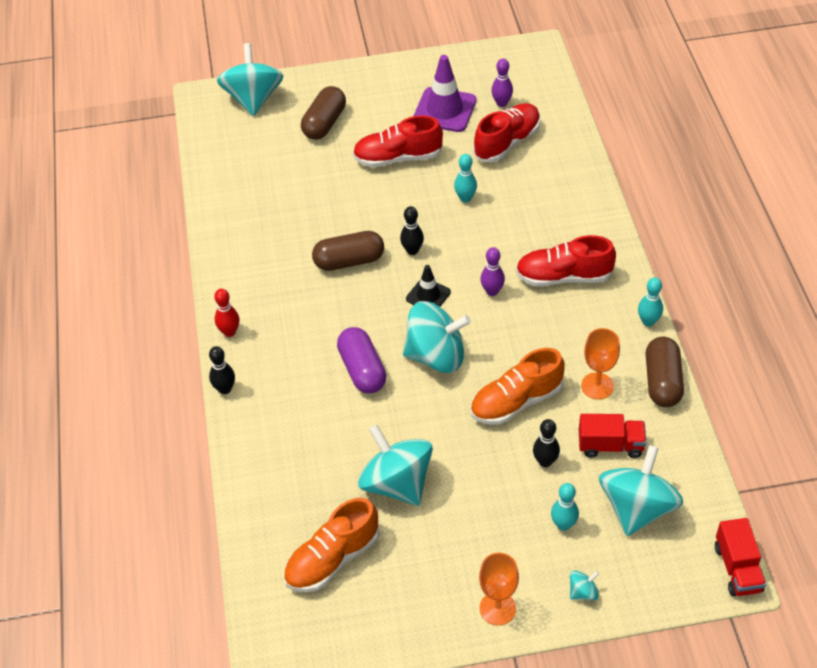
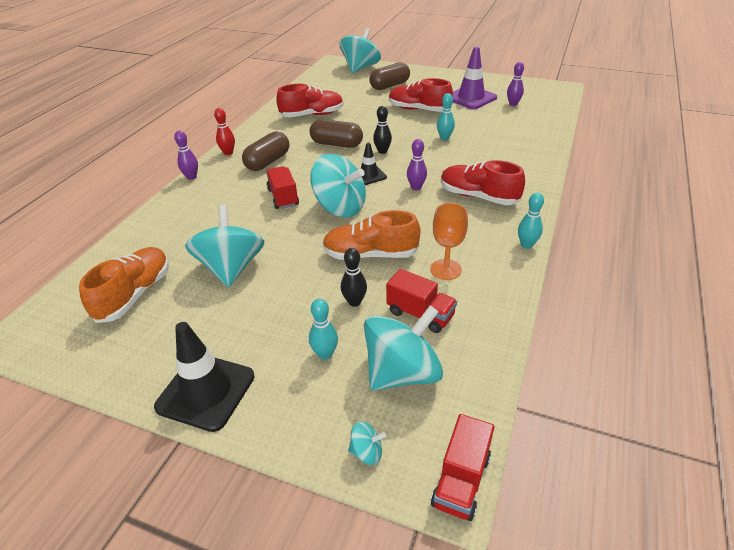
camera: 30 degrees right, 10 degrees down
black bowling pin [209,346,235,394] -> purple bowling pin [174,131,198,180]
orange shoe [283,498,380,592] -> orange shoe turned 120 degrees clockwise [79,247,169,323]
purple capsule [337,327,386,394] -> red truck [266,166,299,209]
red shoe [473,103,540,163] -> red shoe moved to [276,84,344,117]
orange goblet [479,552,519,625] -> black traffic cone [154,322,254,432]
turquoise spinning top [570,571,599,600] -> turquoise spinning top moved to [348,421,386,465]
brown capsule [646,337,684,407] -> brown capsule moved to [242,131,289,171]

